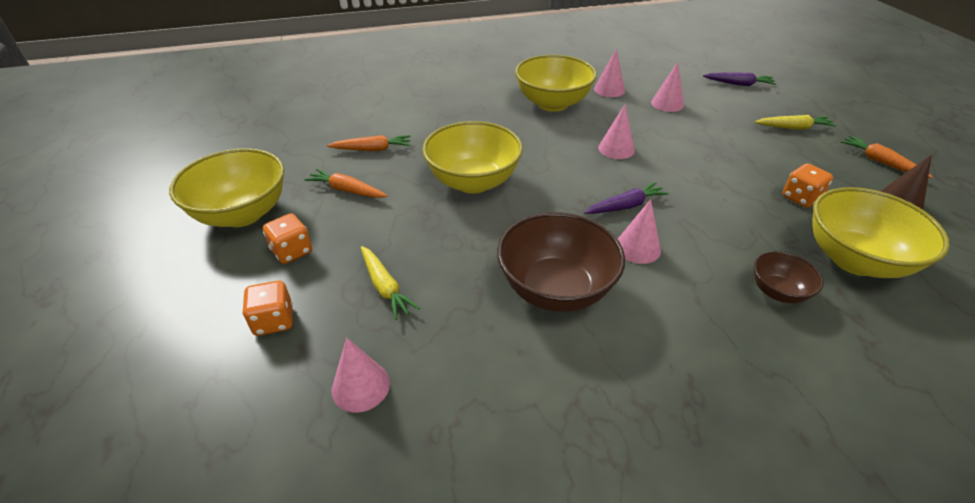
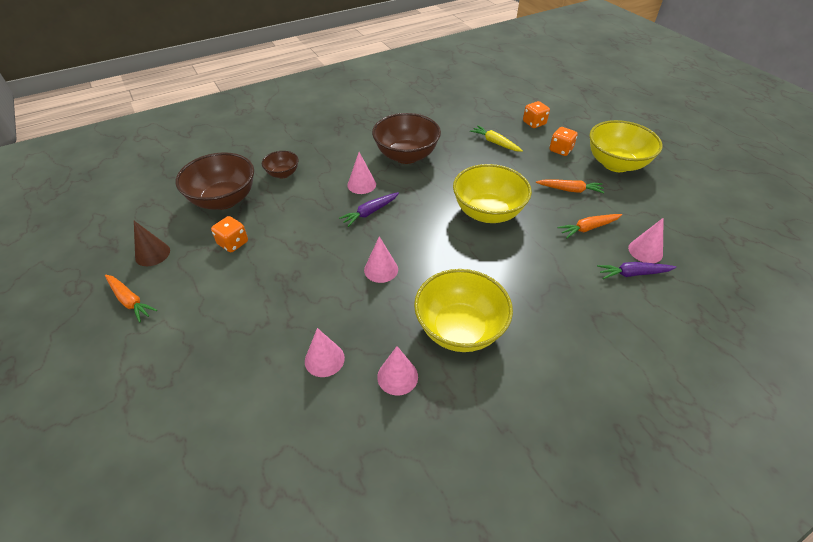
camera: 165 degrees right, 5 degrees up
pink cone [332,338,390,413] -> pink cone moved to [628,218,664,263]
purple carrot [703,72,776,86] -> purple carrot moved to [597,262,676,279]
yellow carrot [755,115,837,129] -> none
yellow bowl [812,187,950,278] -> brown bowl [176,152,254,210]

